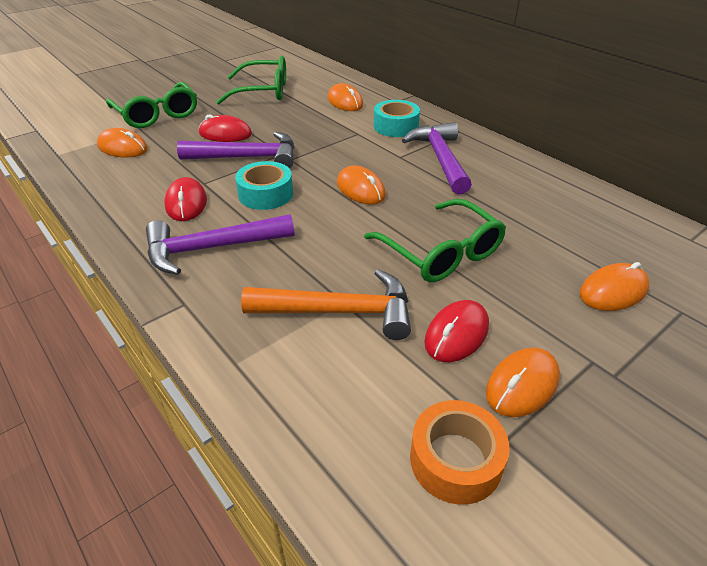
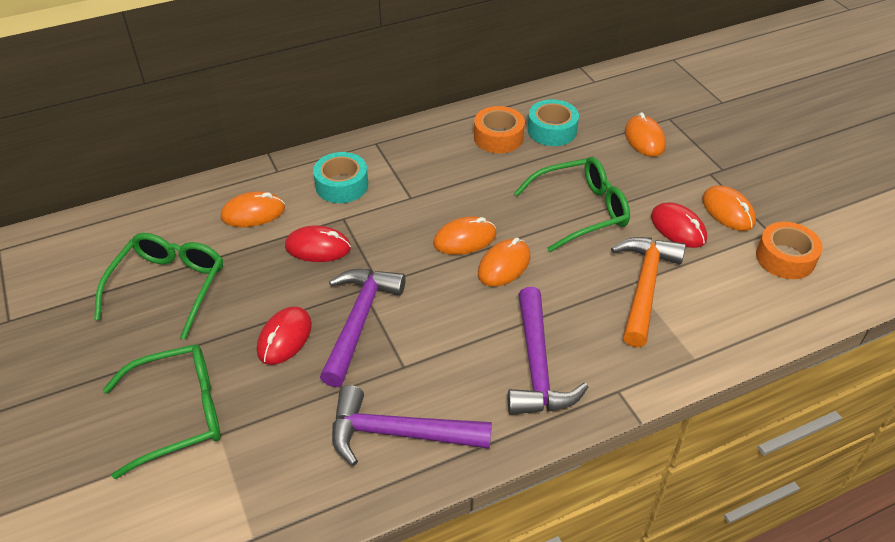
camera: 75 degrees left, 5 degrees up
orange mouse [97,128,148,157] -> orange mouse moved to [478,237,531,287]
red mouse [165,177,207,221] -> red mouse moved to [285,226,351,262]
turquoise tape [235,161,293,210] -> turquoise tape moved to [528,99,579,146]
purple hammer [402,122,472,195] -> purple hammer moved to [332,385,492,466]
none -> orange tape [474,106,525,153]

